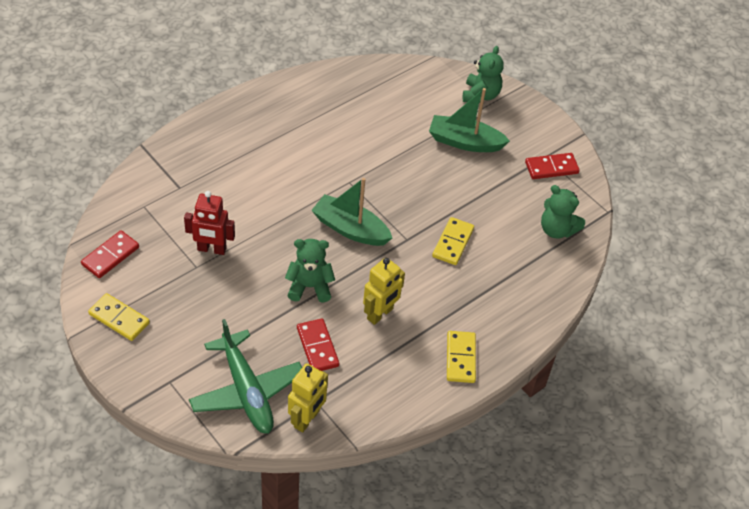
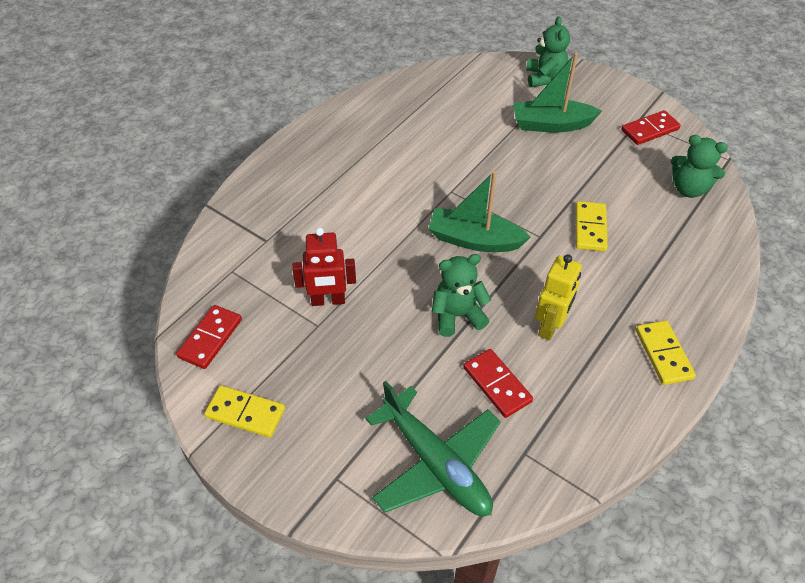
camera: 10 degrees left, 0 degrees up
yellow robot [288,363,328,433] -> none

